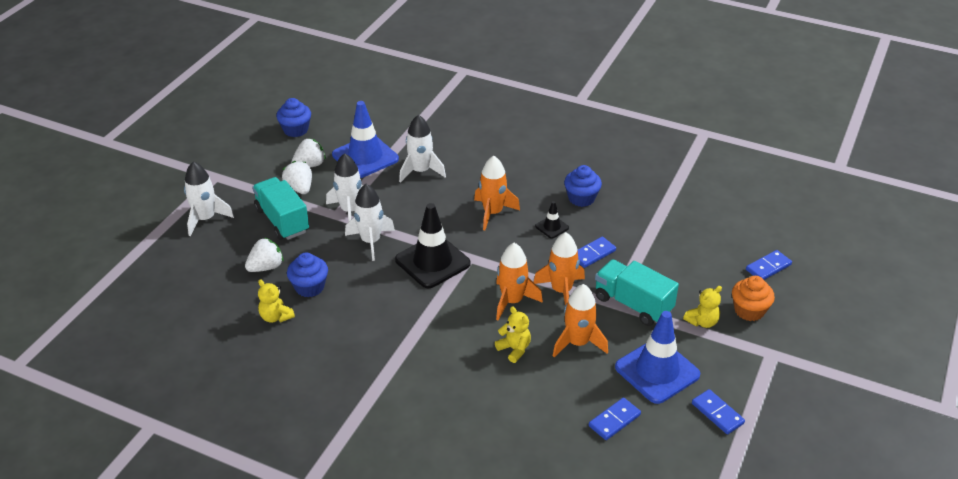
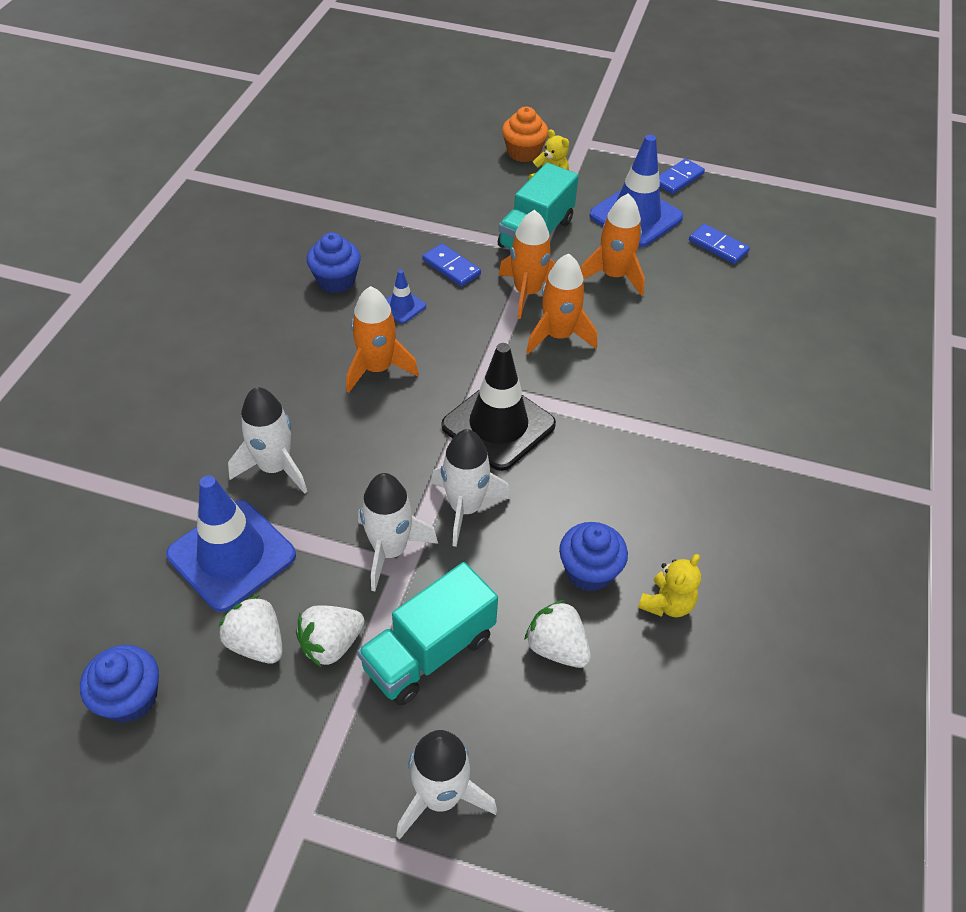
camera: 100 degrees left, 10 degrees up
yellow teddy bear [495,306,531,363] -> none
black traffic cone [535,201,569,239] -> blue traffic cone [386,270,426,323]
blue domino [746,250,792,280] -> none

